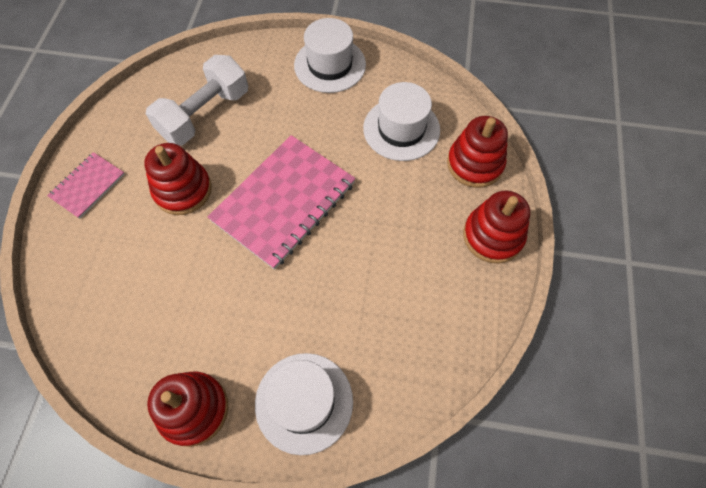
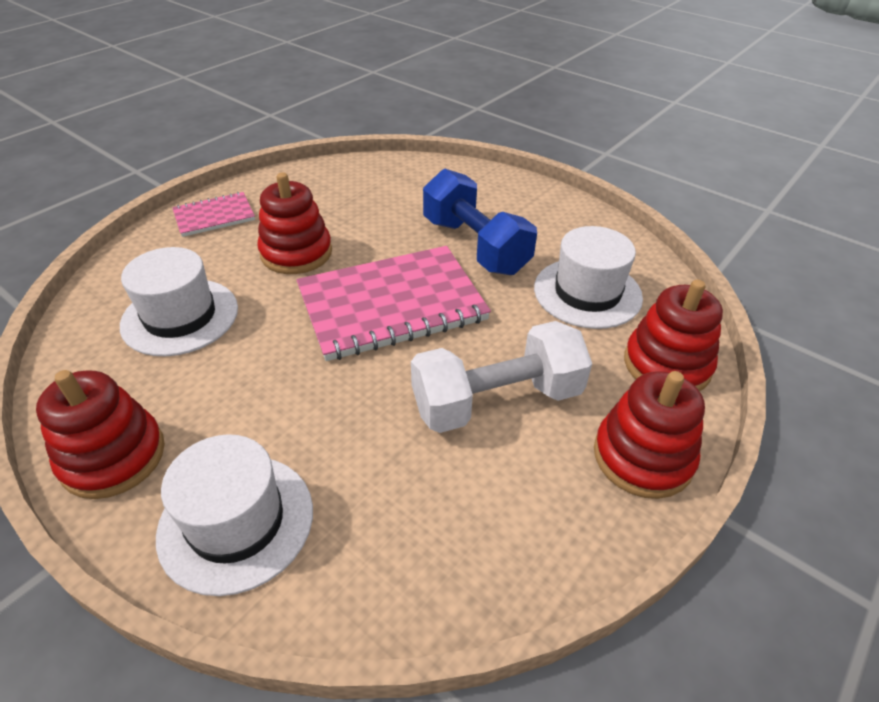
camera: 30 degrees right, 20 degrees down
white dumbbell [146,55,248,146] -> white dumbbell moved to [411,321,592,433]
white hat [294,18,366,93] -> white hat moved to [120,247,238,356]
none -> blue dumbbell [423,169,537,275]

